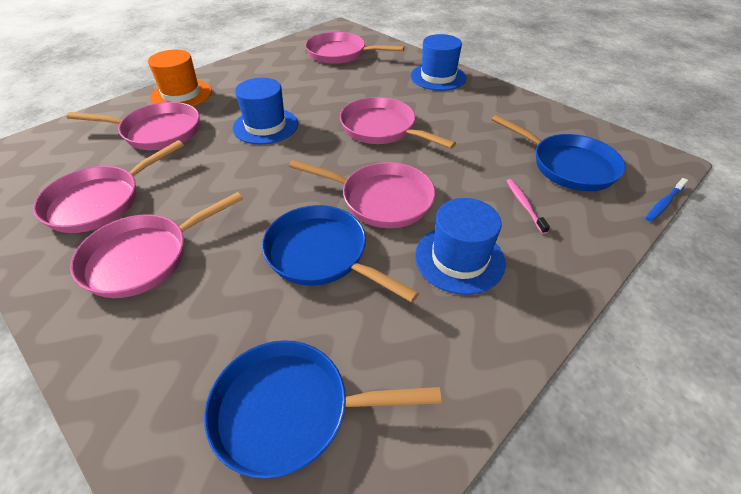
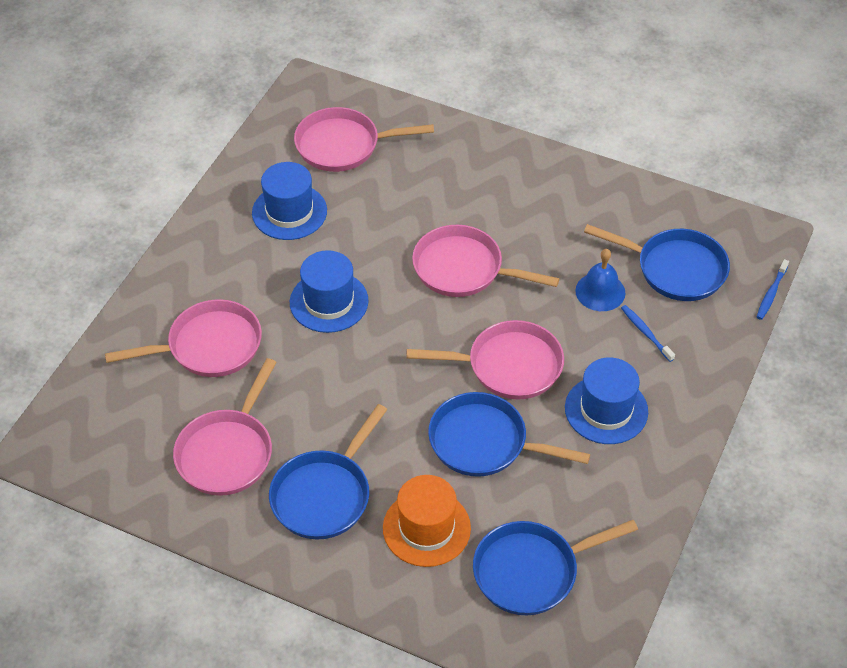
camera: 20 degrees left, 5 degrees up
pink pan [70,192,243,298] -> blue pan [269,404,388,539]
orange hat [148,50,212,106] -> orange hat moved to [383,475,471,567]
blue hat [411,34,466,91] -> blue hat moved to [252,162,327,240]
pink toothbrush [507,179,550,234] -> blue toothbrush [621,305,675,362]
none -> blue bell [575,249,626,311]

